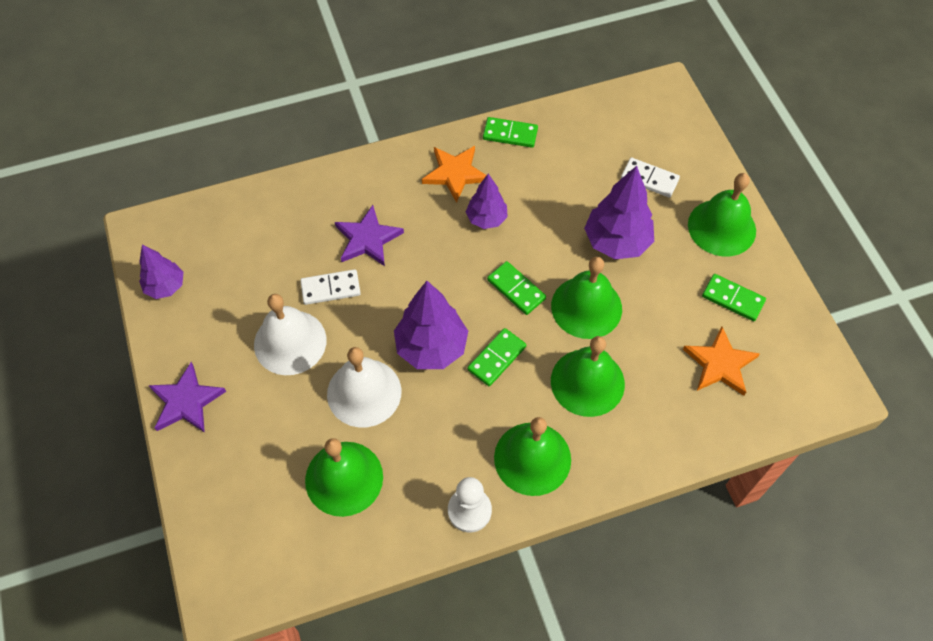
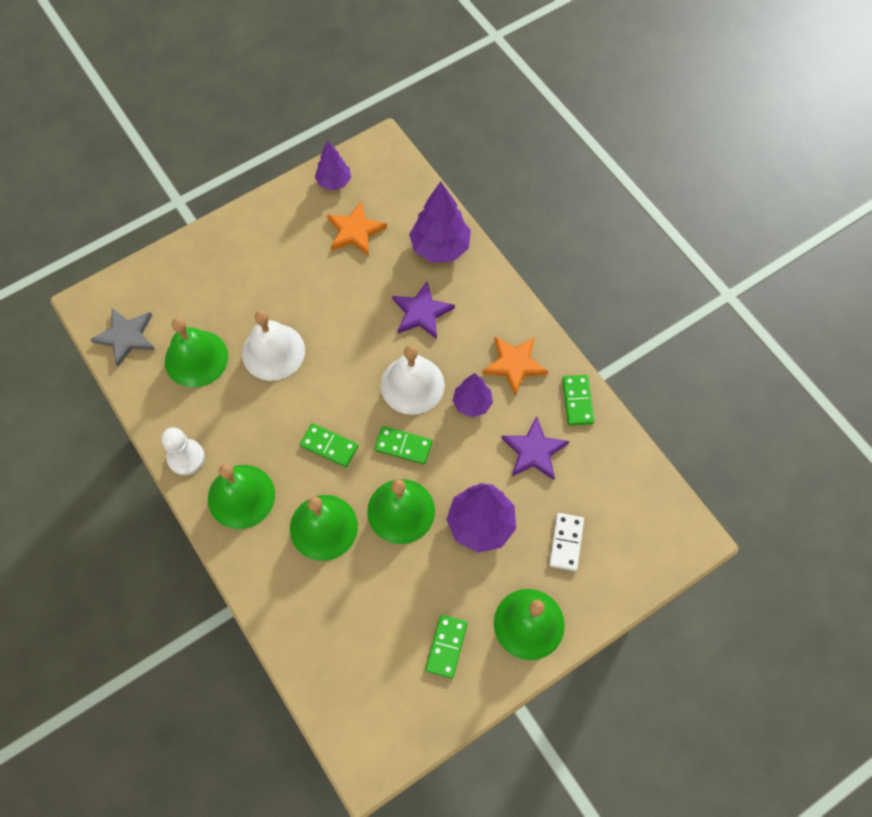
camera: 75 degrees right, 5 degrees up
purple star [149,362,226,433] -> purple star moved to [501,416,569,480]
white bell [254,294,326,375] -> white bell moved to [381,345,445,415]
white domino [300,269,361,305] -> none
purple tree [394,281,468,369] -> purple tree moved to [409,182,471,263]
green domino [487,261,546,315] -> green domino turned 75 degrees clockwise [375,426,432,465]
orange star [683,327,760,396] -> orange star moved to [327,202,387,256]
none -> grey star [90,308,155,367]

